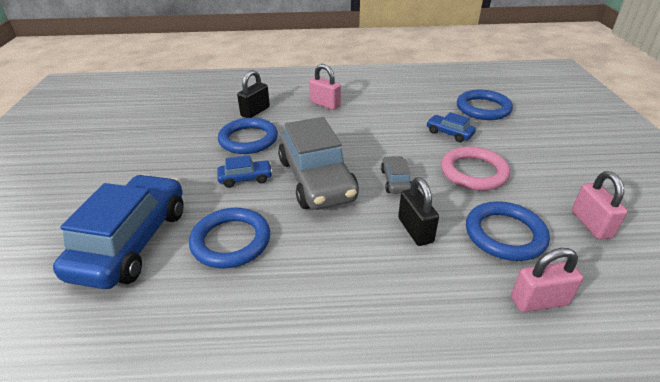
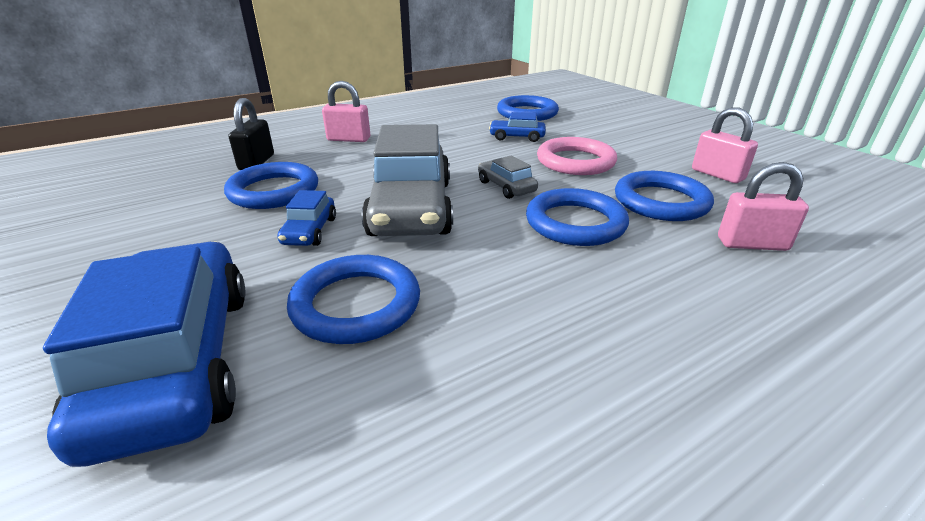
camera: 30 degrees left, 5 degrees down
blue car [217,155,272,188] -> blue car turned 135 degrees clockwise [277,190,336,246]
grey car [278,117,359,210] -> grey car turned 45 degrees clockwise [362,124,453,236]
black padlock [398,177,439,246] -> blue ring [526,188,629,246]
pink padlock [511,248,583,312] -> pink padlock turned 45 degrees clockwise [718,162,809,251]

